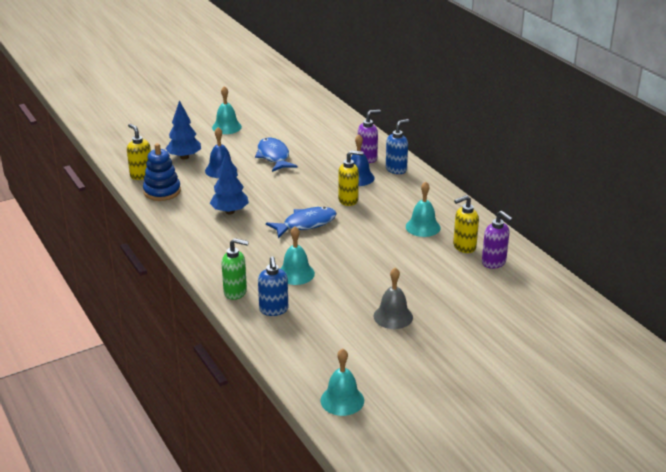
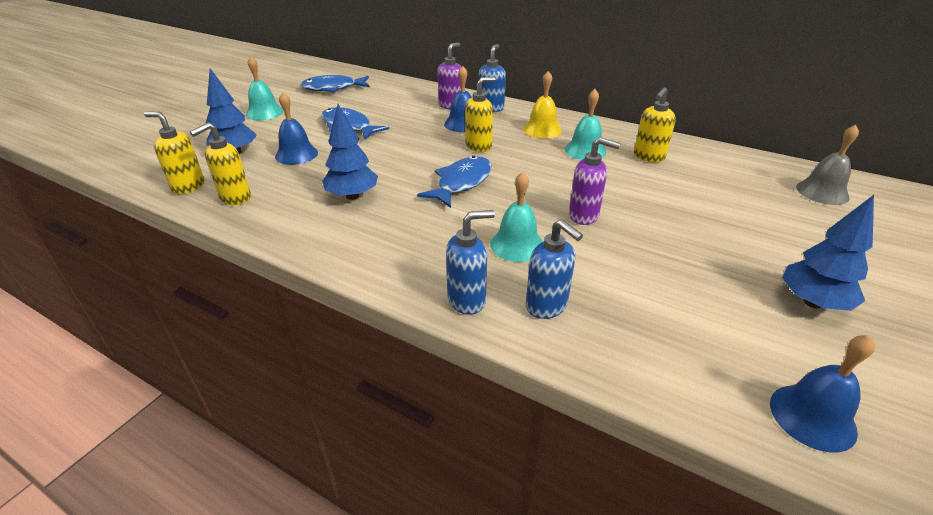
camera: 30 degrees left, 5 degrees up
blue stacking toy [143,143,181,201] -> yellow soap dispenser [190,122,251,205]
green soap dispenser [222,238,249,300] -> blue soap dispenser [446,210,495,315]
turquoise bell [320,348,364,416] -> blue bell [770,335,875,452]
grey bell [373,267,413,329] -> grey bell moved to [796,125,859,205]
purple soap dispenser [482,211,513,269] -> purple soap dispenser moved to [569,137,620,225]
none -> blue fish [300,75,370,92]
none -> yellow bell [523,71,562,138]
none -> blue tree [782,195,874,311]

